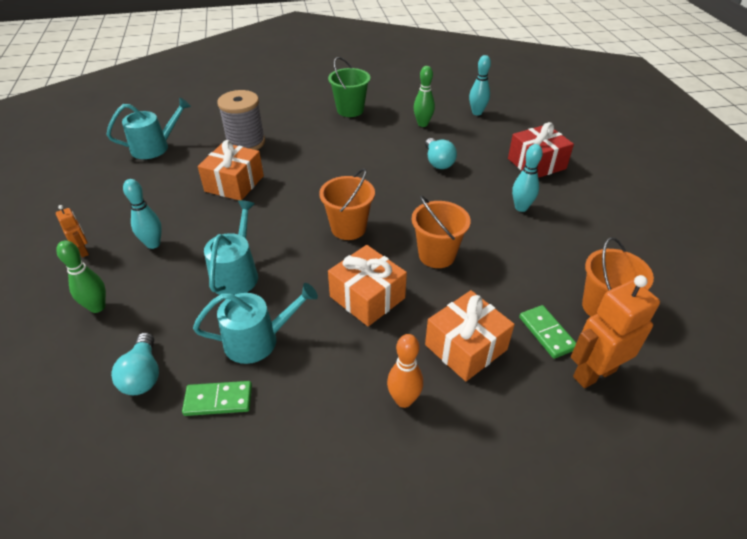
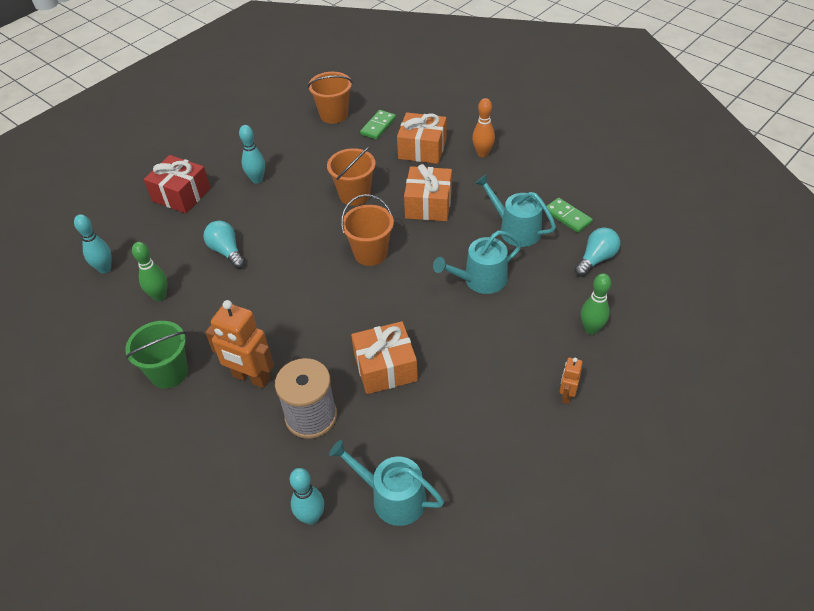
camera: 125 degrees left, 5 degrees up
turquoise bowling pin [123,179,162,249] -> turquoise bowling pin moved to [290,468,324,525]
turquoise light bulb [425,138,457,169] -> turquoise light bulb turned 75 degrees counterclockwise [203,220,245,269]
orange robot [571,275,660,388] -> orange robot moved to [205,300,274,388]

